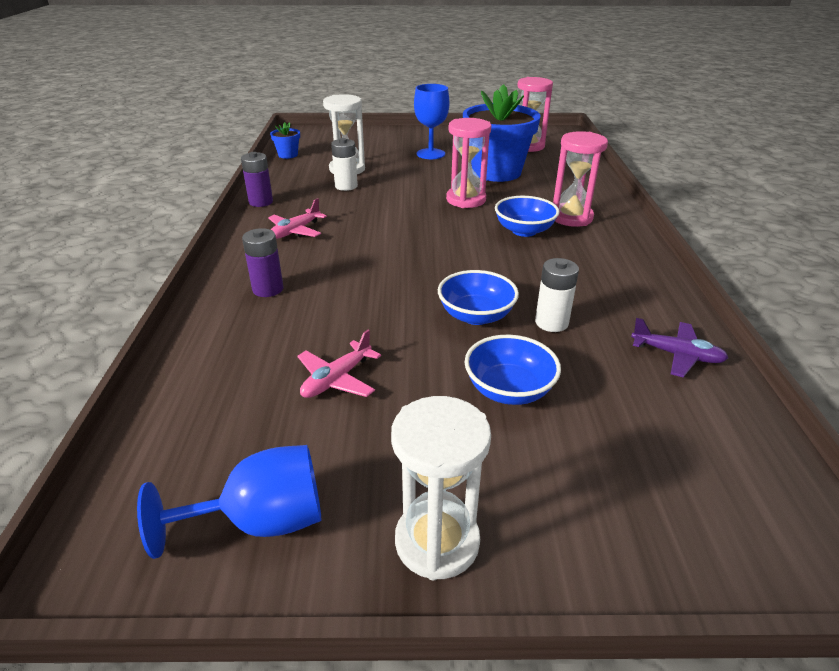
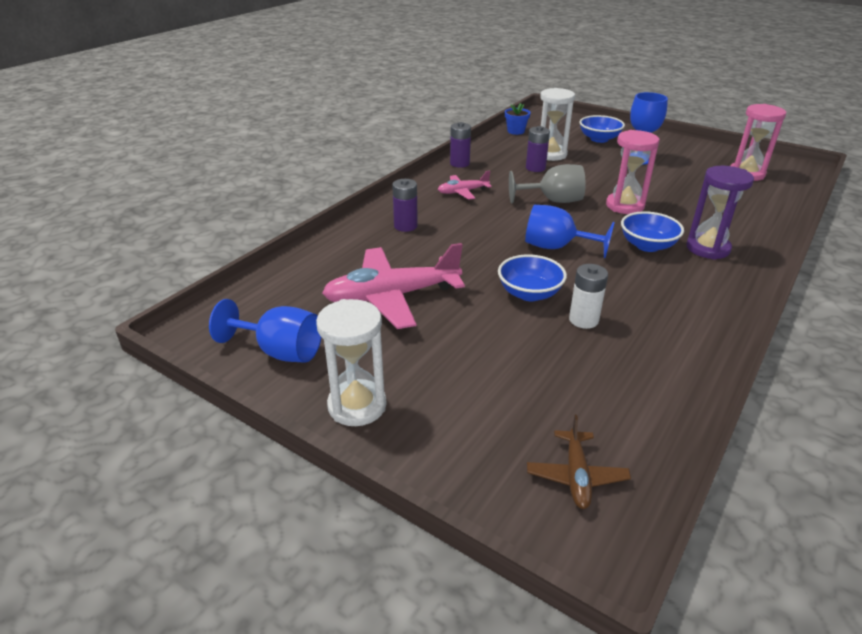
camera: 35 degrees right, 0 degrees up
pink plane [297,330,381,398] -> pink plane [322,243,465,329], size x1.97
white battery [331,138,358,191] -> purple battery [526,126,550,172]
blue flower pot [463,84,541,182] -> none
blue bowl [465,335,561,405] -> blue bowl moved to [579,115,625,143]
pink hourglass [553,131,608,227] -> purple hourglass [686,166,754,260]
purple plane [631,318,728,377] -> none
none -> grey goblet [509,164,586,203]
none -> blue goblet [525,205,615,258]
none -> brown plane [527,415,631,509]

